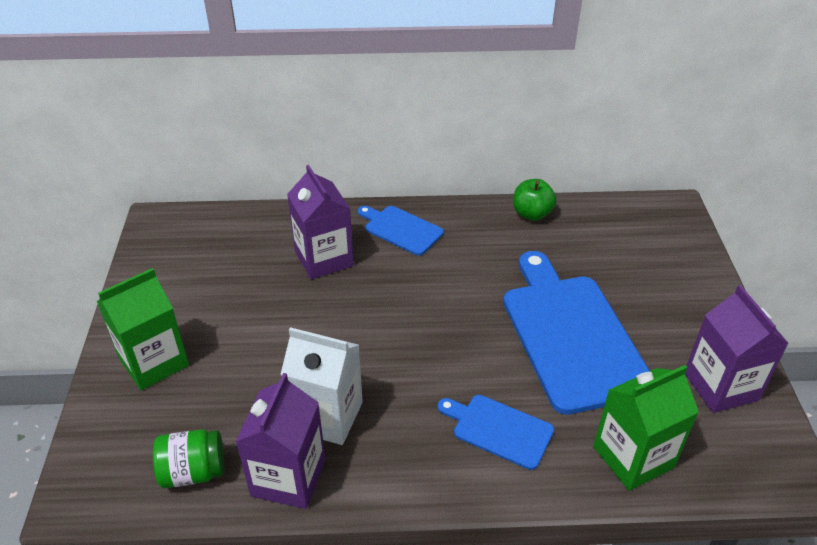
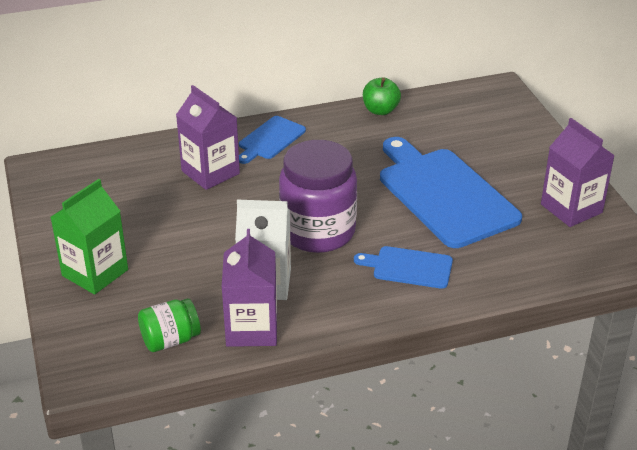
camera: 15 degrees left, 5 degrees down
blue cutting board [358,206,444,256] -> blue cutting board turned 75 degrees counterclockwise [239,116,306,164]
green carton [593,365,699,491] -> none
none -> purple jar [279,140,357,253]

